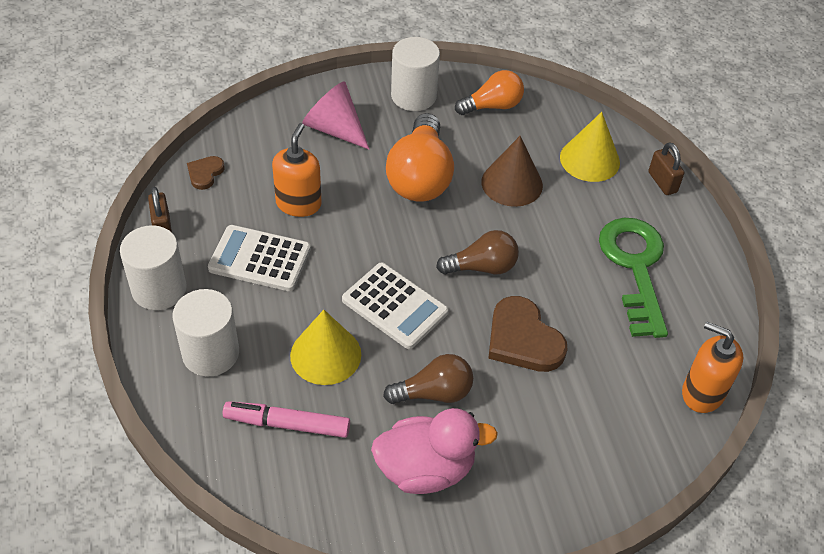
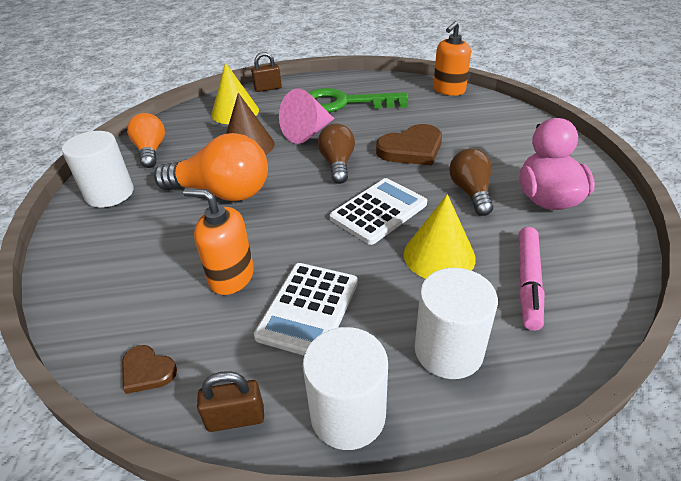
camera: 80 degrees left, 10 degrees down
pink cone [302,81,369,150] -> pink cone moved to [279,89,335,144]

